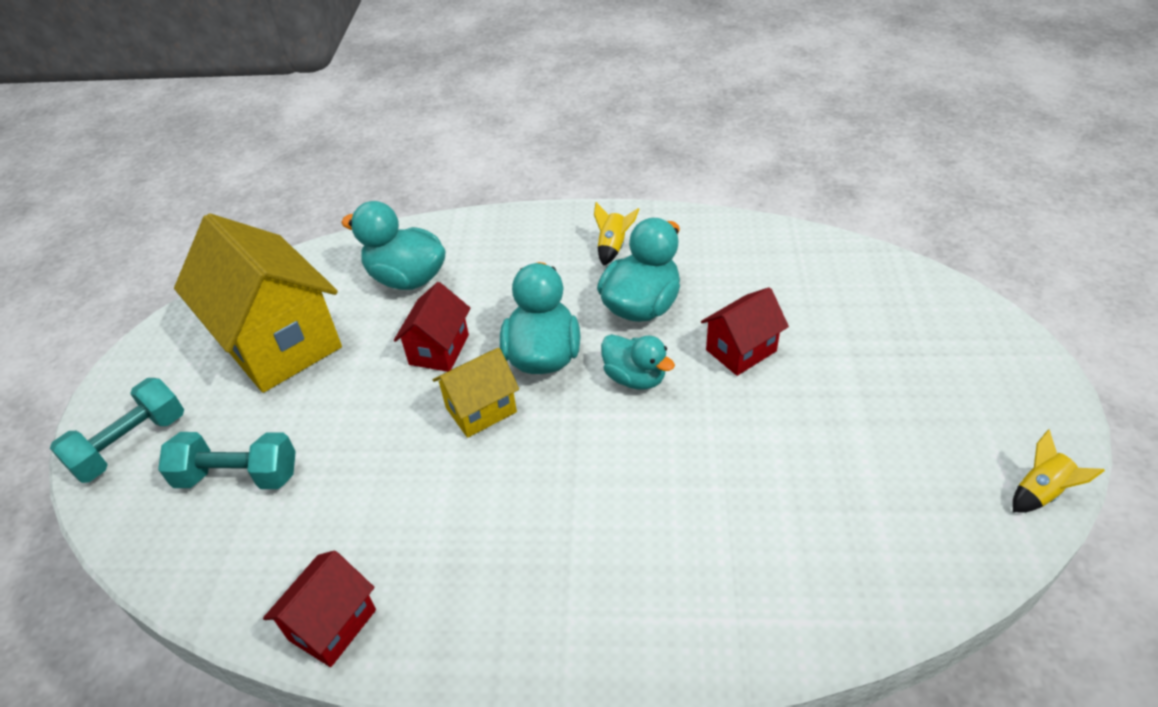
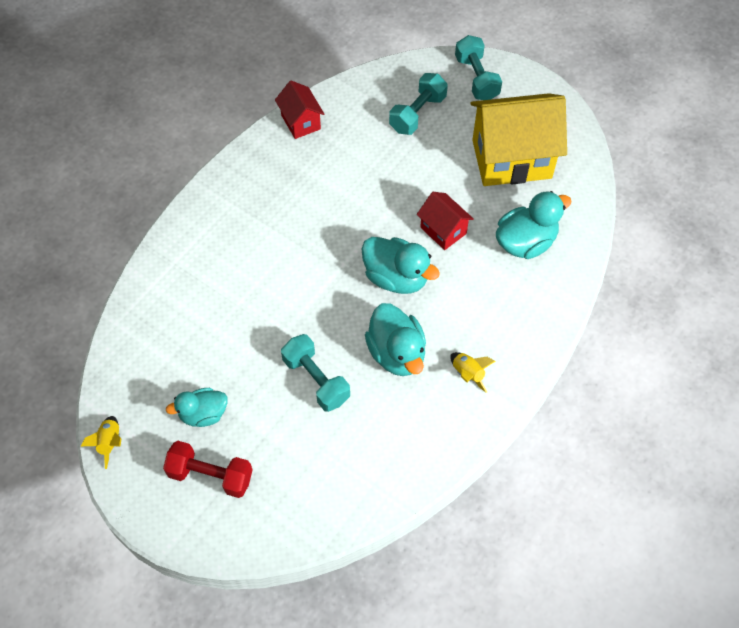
camera: 120 degrees right, 15 degrees up
yellow house [433,348,519,438] -> none
turquoise duck [601,334,675,390] -> turquoise duck moved to [166,388,227,427]
red house [701,287,789,376] -> turquoise dumbbell [281,334,350,412]
none -> red dumbbell [163,441,253,498]

